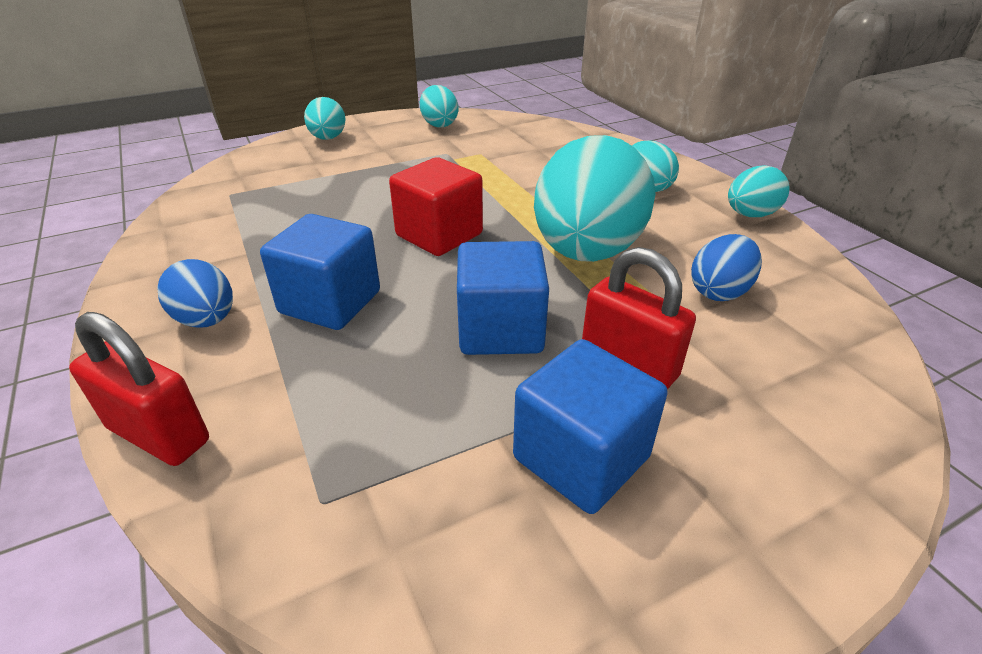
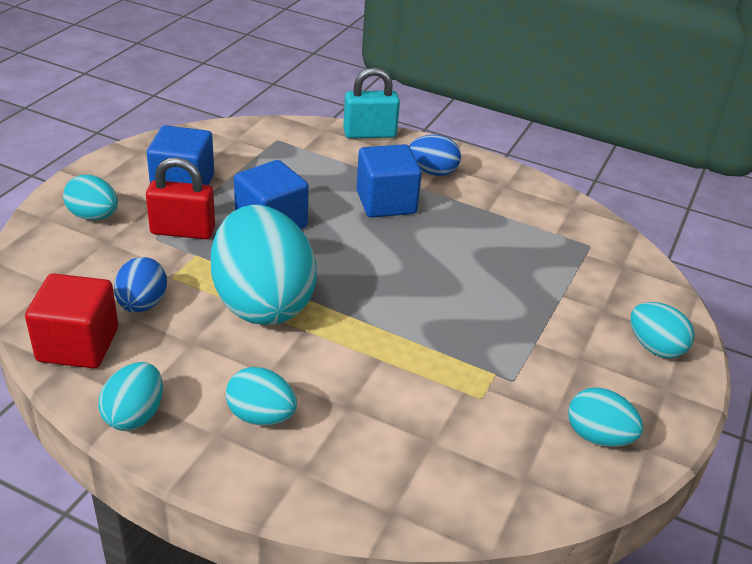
camera: 140 degrees right, 0 degrees up
red padlock [69,312,209,466] -> turquoise padlock [343,67,400,138]
red cube [389,157,483,256] -> red cube moved to [25,273,118,368]
none -> turquoise egg [63,175,118,220]

